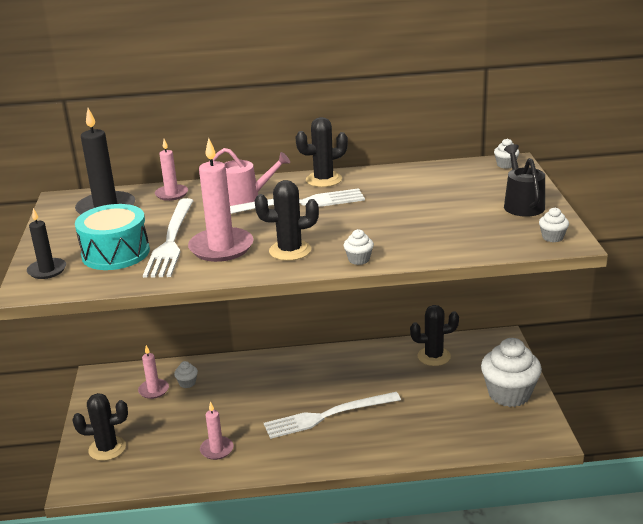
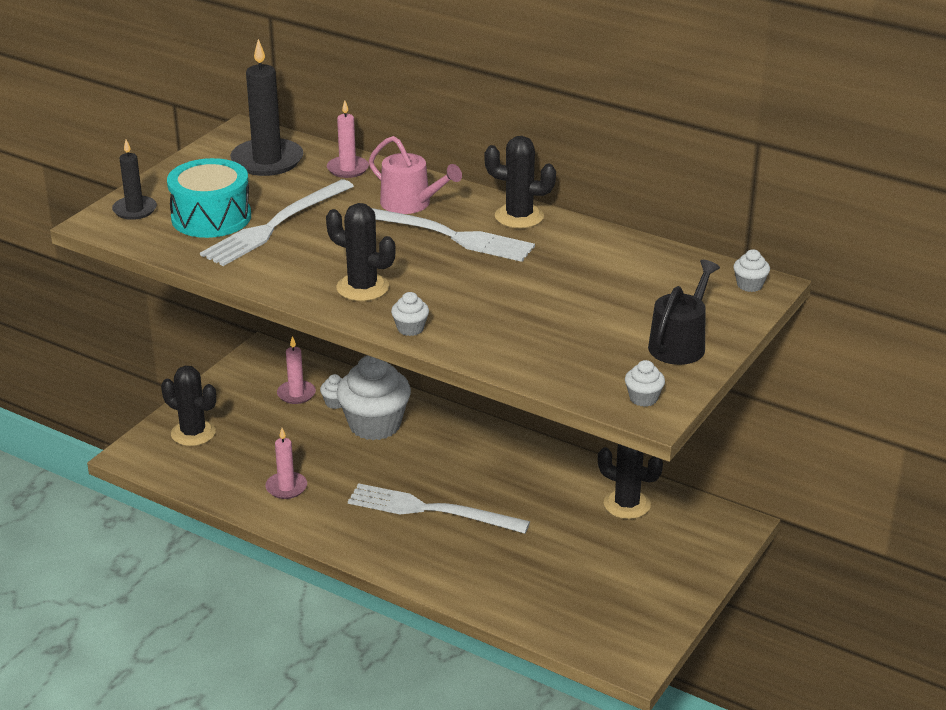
camera: 35 degrees right, 5 degrees up
pink candle [188,138,253,262] -> none
white cupcake [481,338,542,407] -> white cupcake moved to [337,355,411,440]

